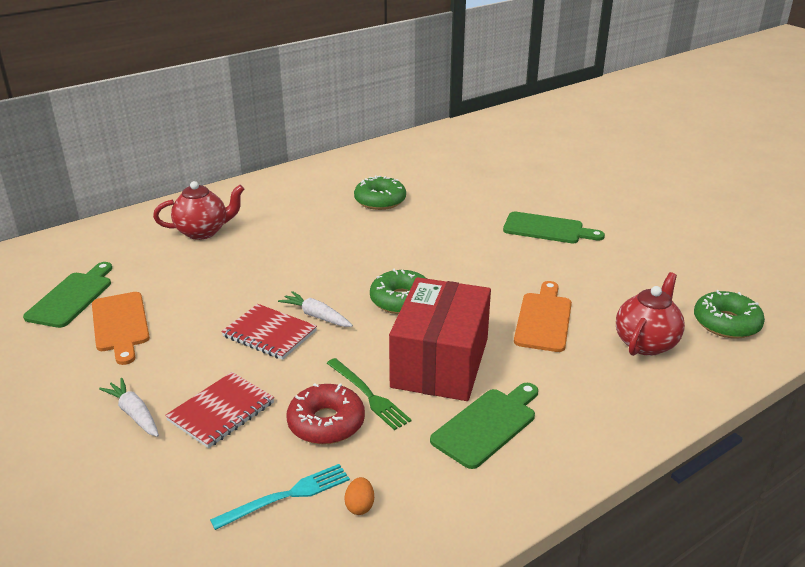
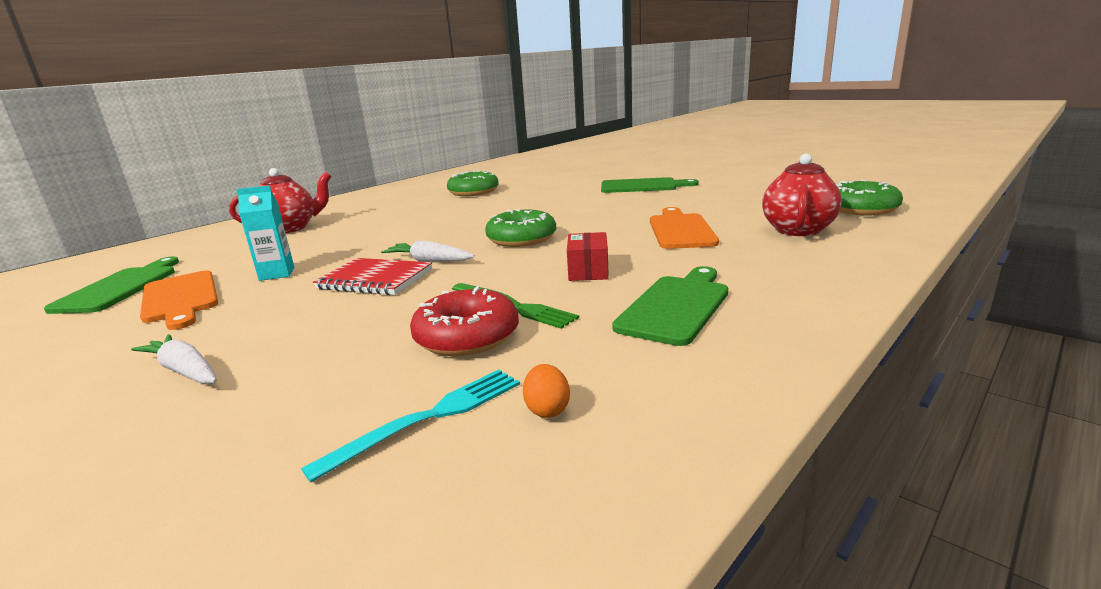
camera: 10 degrees left, 10 degrees down
red notebook [165,372,274,448] -> none
red box [389,277,491,401] -> red box [567,232,609,281], size x0.41
none -> turquoise carton [237,185,294,281]

